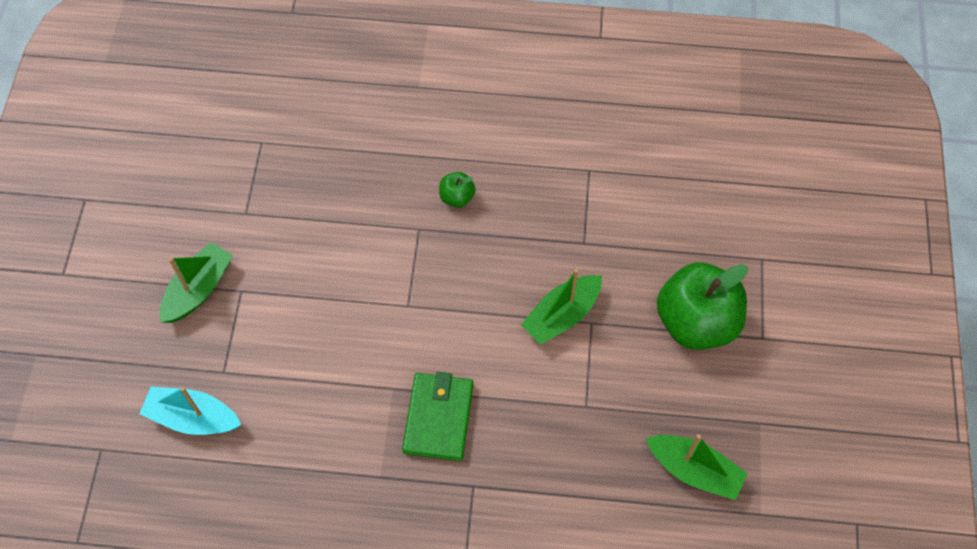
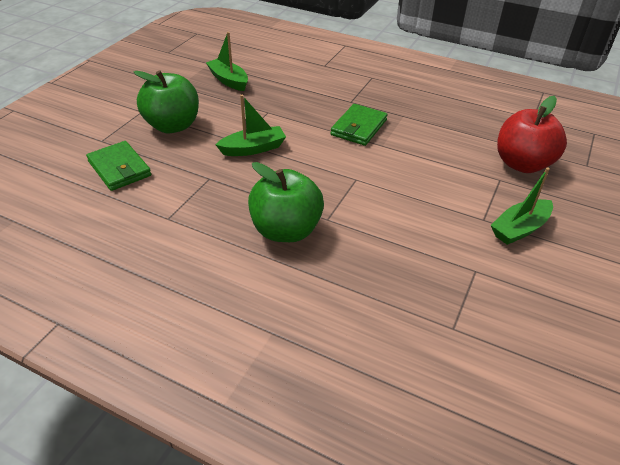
camera: 160 degrees left, 20 degrees down
turquoise boat [140,387,241,435] -> red apple [497,96,567,173]
green apple [439,172,475,207] -> green apple [248,162,324,242], size x2.28
none -> green wallet [86,141,151,191]

